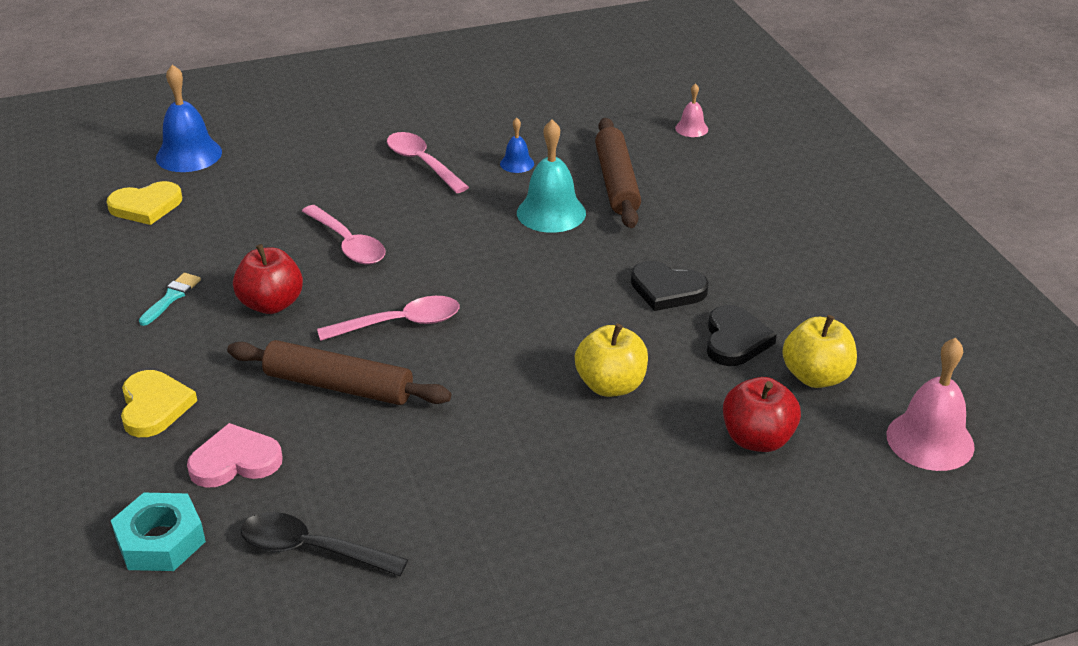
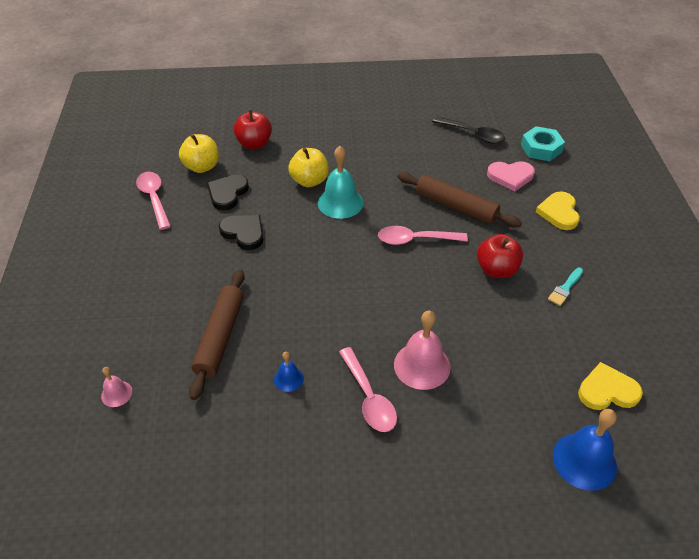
camera: 165 degrees left, 10 degrees up
pink spoon [302,205,386,265] -> pink spoon moved to [136,172,171,230]
turquoise bell [517,120,586,233] -> turquoise bell moved to [318,146,363,219]
pink bell [887,338,975,471] -> pink bell moved to [394,310,451,390]

